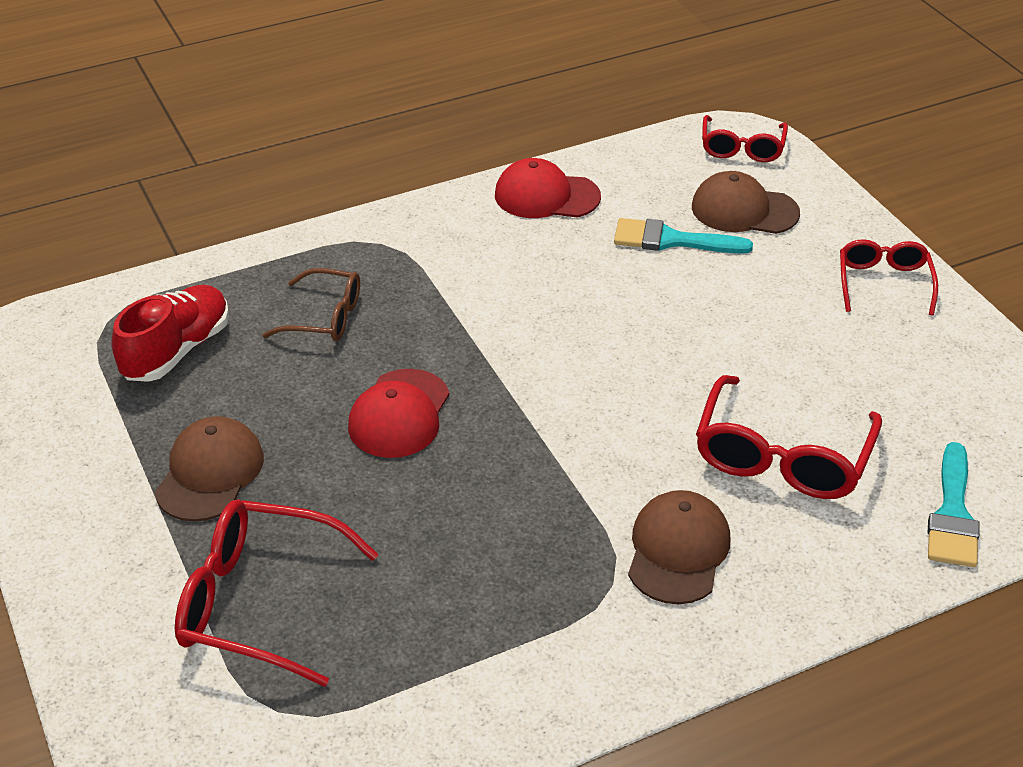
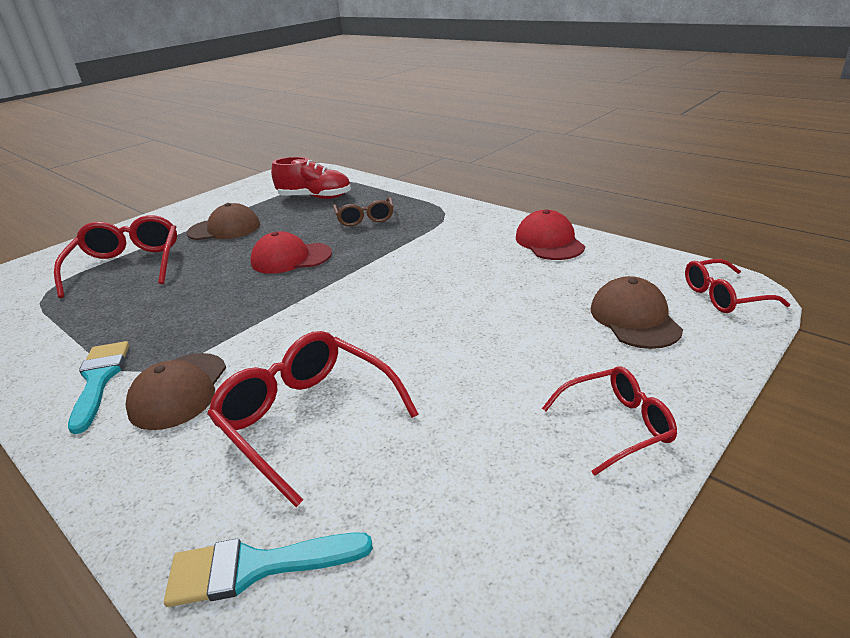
camera: 70 degrees right, 10 degrees down
turquoise brush [614,218,753,254] -> turquoise brush moved to [68,341,129,434]
brown cap [628,490,730,604] -> brown cap turned 105 degrees clockwise [125,353,226,430]
red glasses [696,375,882,499] -> red glasses turned 45 degrees clockwise [207,331,419,507]

